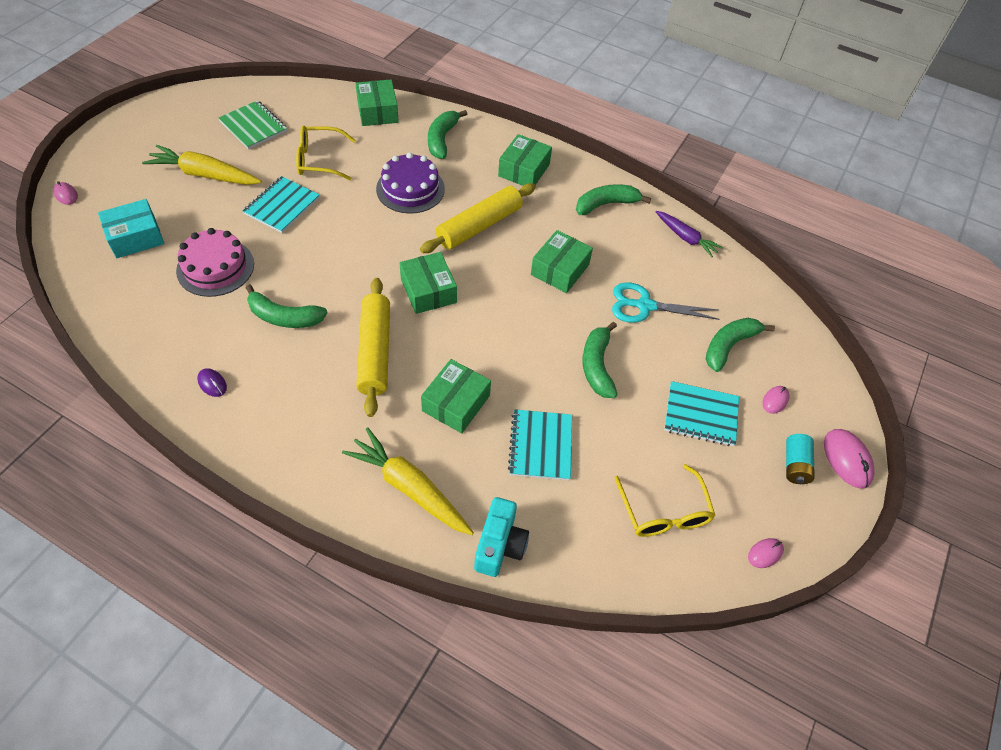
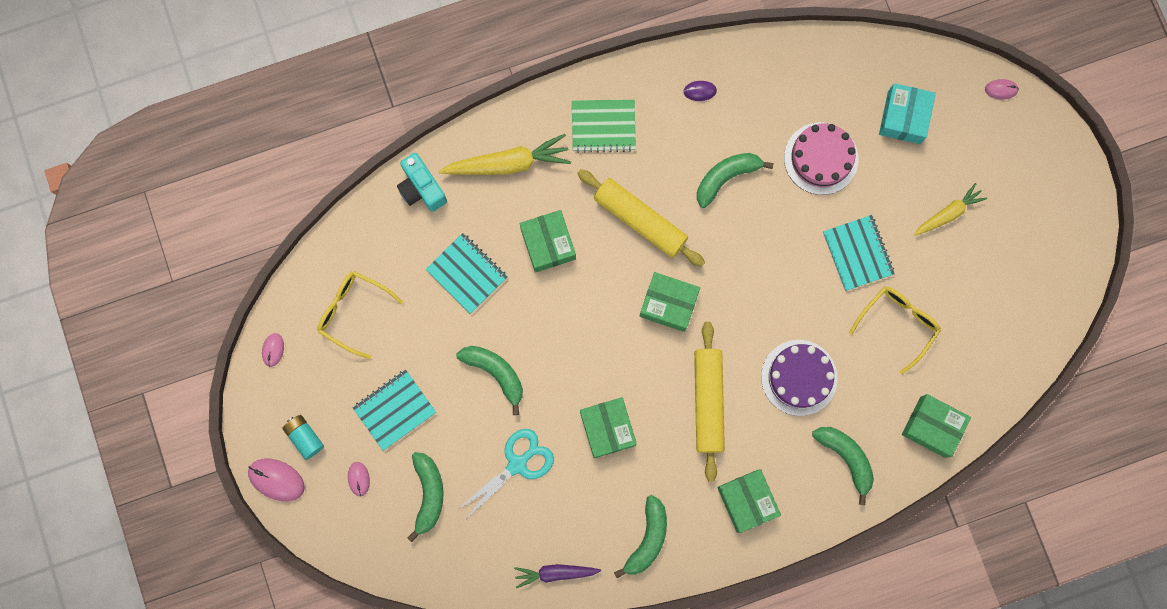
camera: 135 degrees right, 25 degrees up
yellow carrot [142,145,262,185] -> yellow carrot [914,183,987,236], size x0.63
green notebook [218,100,287,150] -> green notebook moved to [572,99,636,153]

